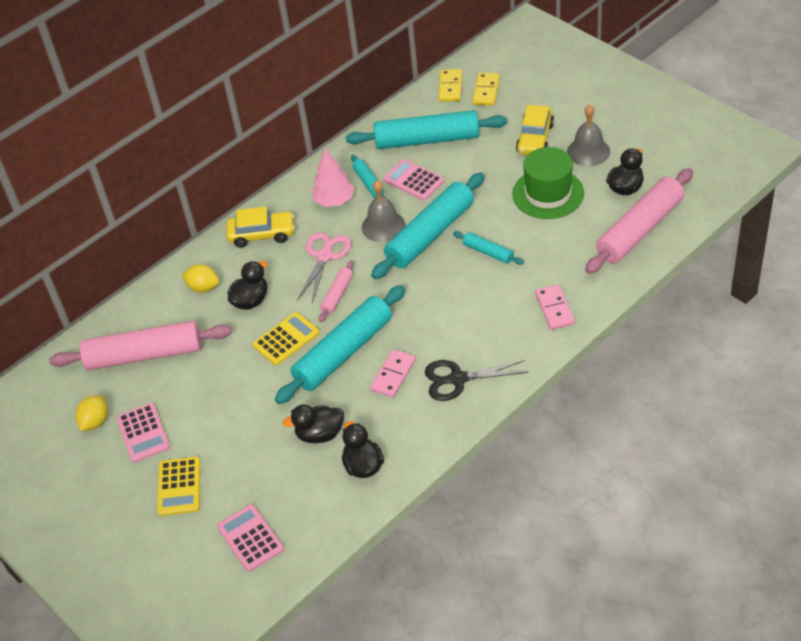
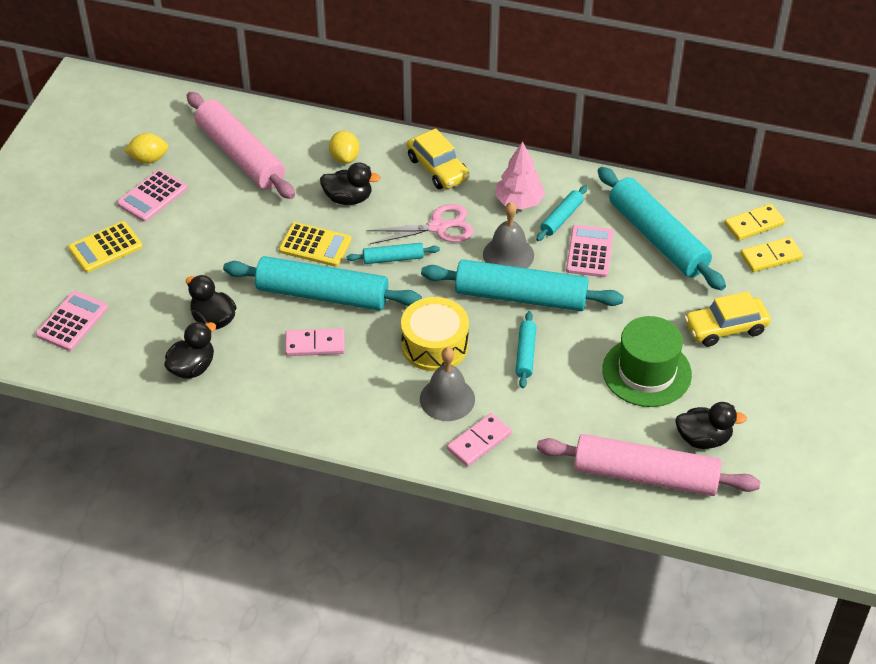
camera: 55 degrees right, 0 degrees up
pink rolling pin [319,260,354,322] -> turquoise rolling pin [347,243,440,264]
black scissors [425,360,528,401] -> none
grey bell [567,104,610,166] -> grey bell moved to [420,347,475,421]
none -> yellow drum [401,297,469,371]

